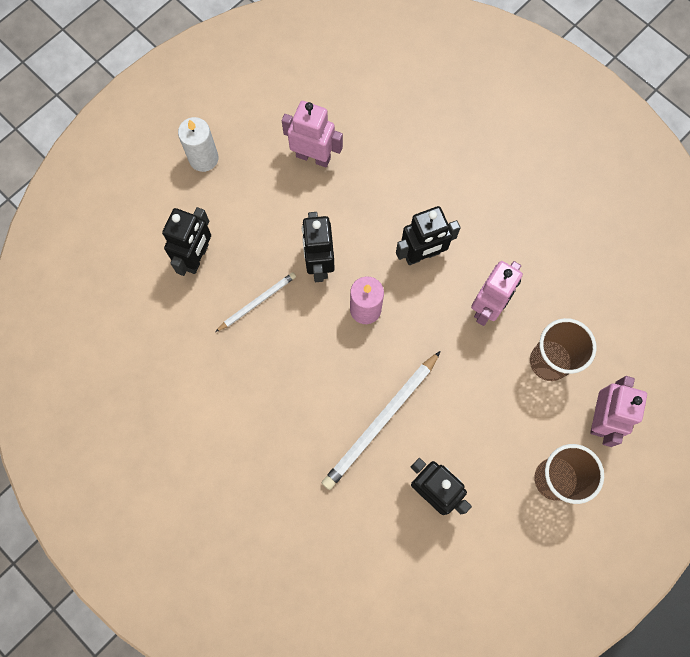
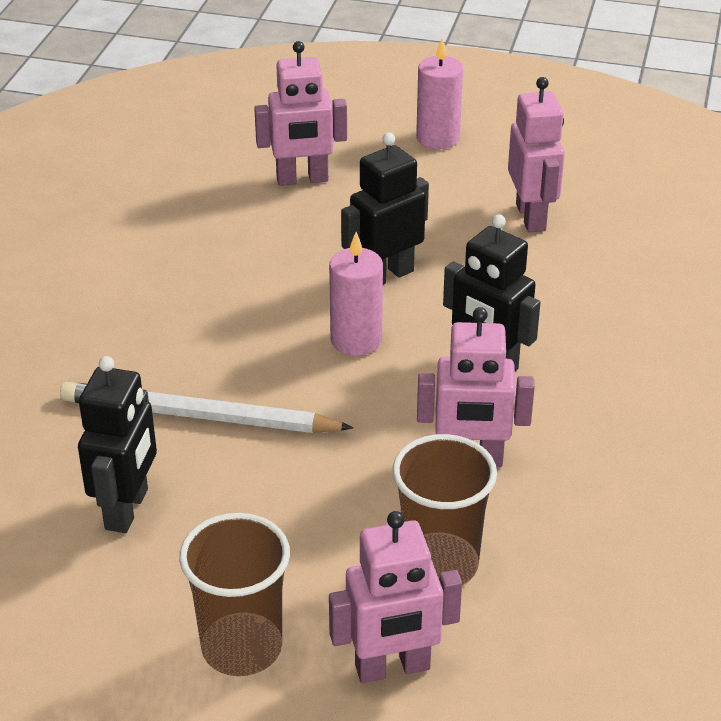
camera: 60 degrees right, 35 degrees down
black robot [162,207,211,276] -> pink robot [254,41,347,186]
white candle [178,117,219,172] -> pink candle [416,38,463,149]
white pencil [215,272,296,332] -> none

